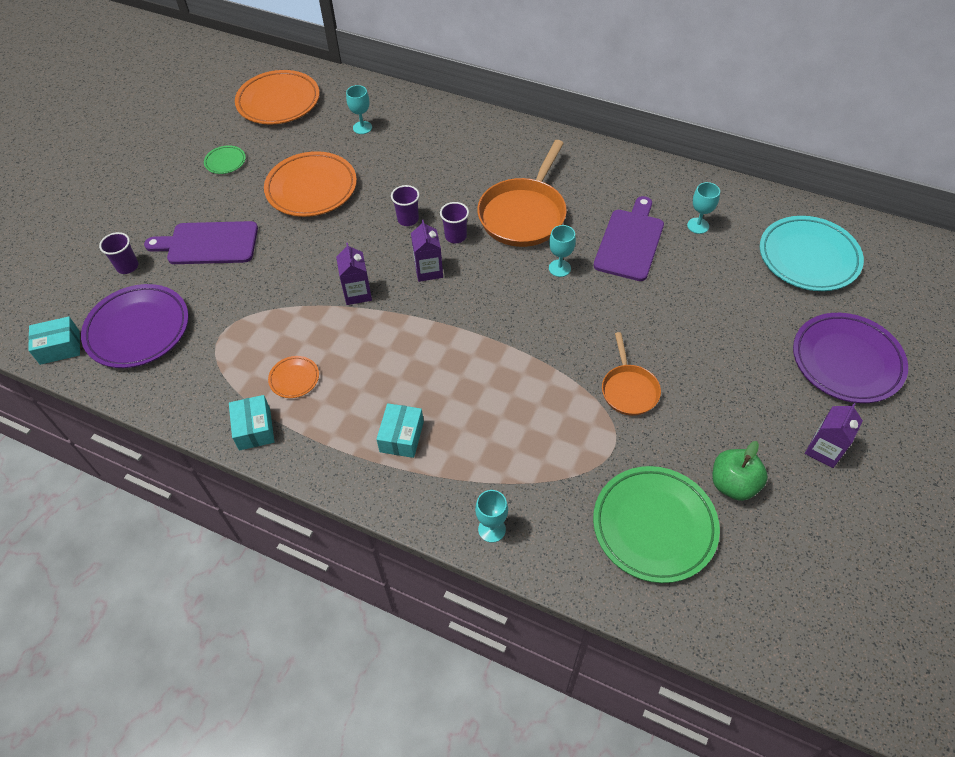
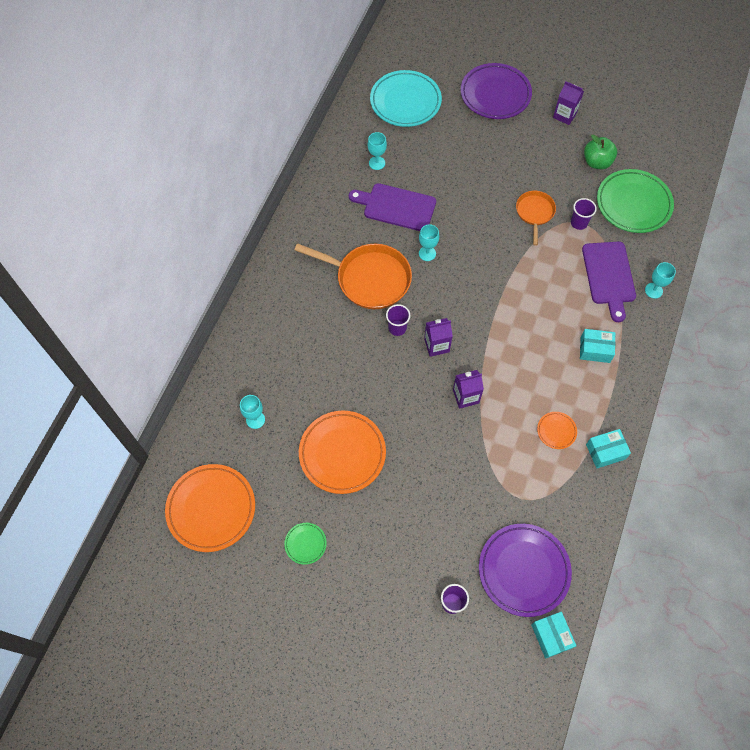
camera: 95 degrees left, 10 degrees up
purple cutting board [144,221,258,264] -> purple cutting board moved to [582,242,636,322]
purple cup [391,185,419,226] -> purple cup moved to [571,198,597,230]
orange pan [602,332,661,416] -> orange pan turned 75 degrees counterclockwise [516,191,556,245]

